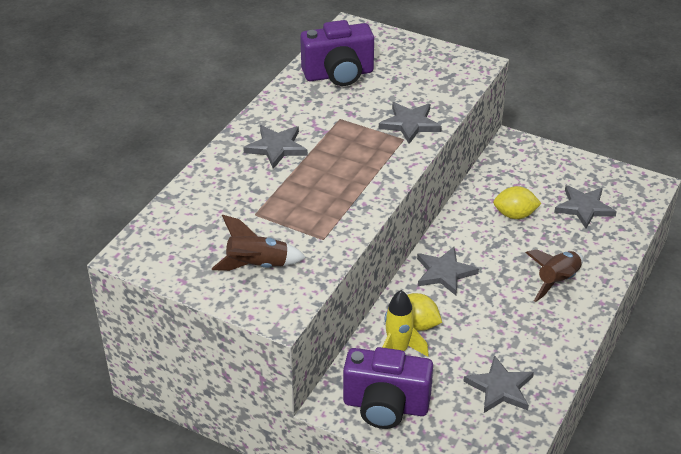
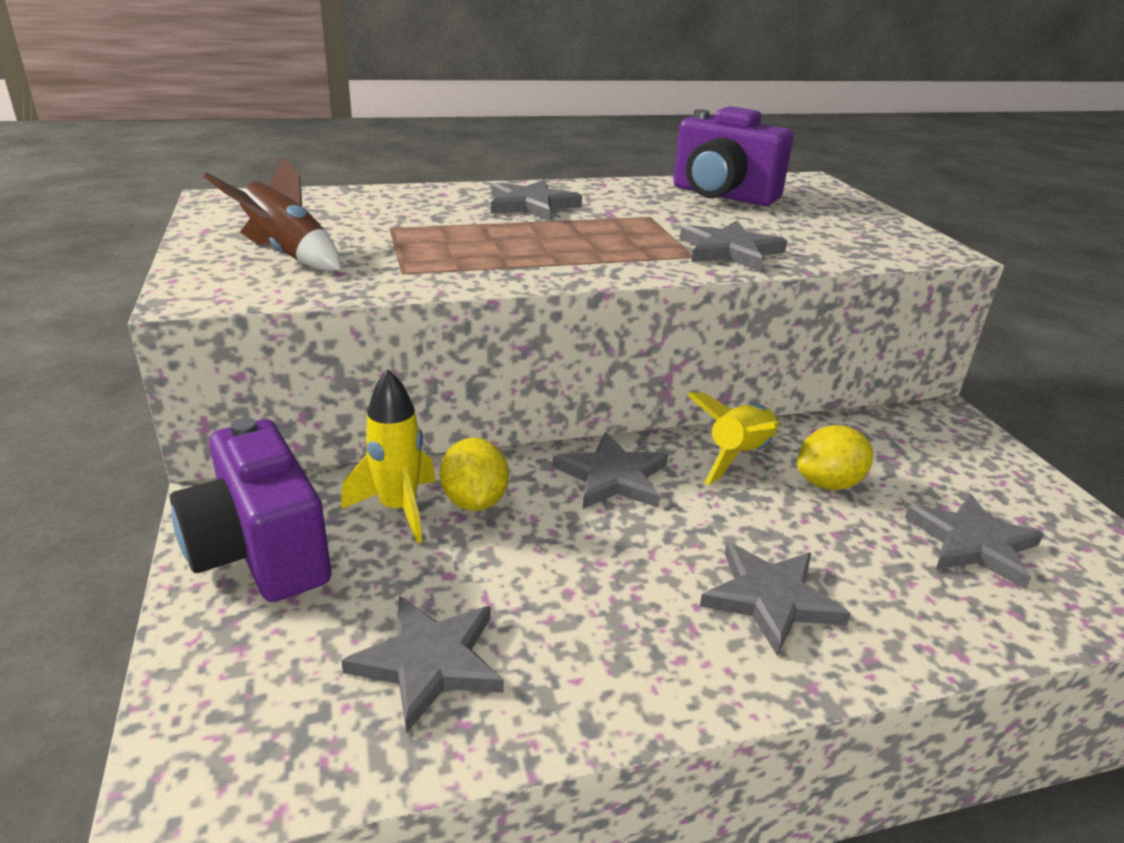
camera: 45 degrees right, 10 degrees down
yellow lemon [493,186,542,219] -> yellow lemon turned 75 degrees counterclockwise [797,425,873,490]
brown rocket [526,249,583,302] -> grey star [700,542,851,656]
none -> yellow rocket [687,392,781,485]

